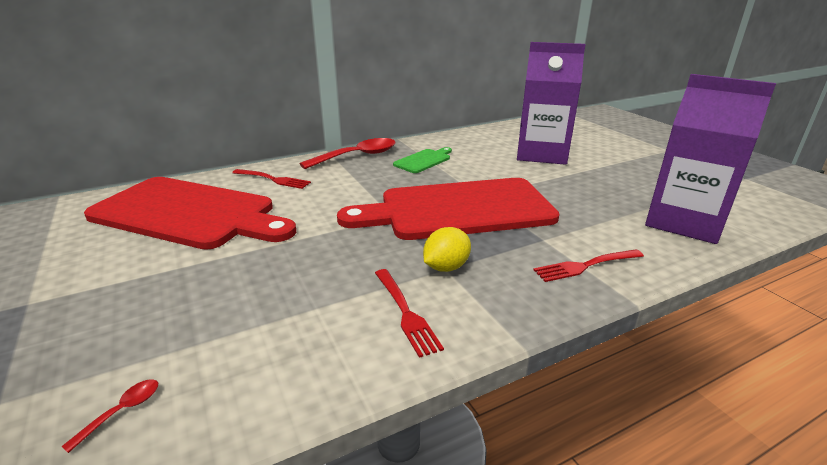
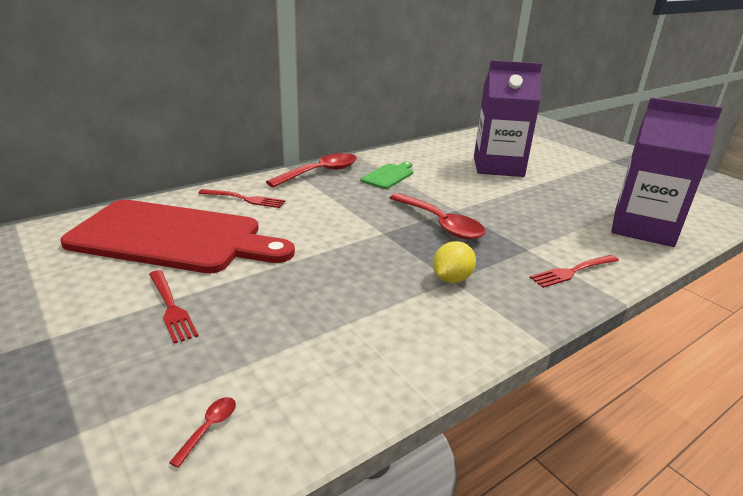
camera: 10 degrees left, 0 degrees up
red cutting board [337,178,560,240] -> red spoon [390,193,486,240]
red fork [375,269,444,358] -> red fork moved to [149,270,199,344]

